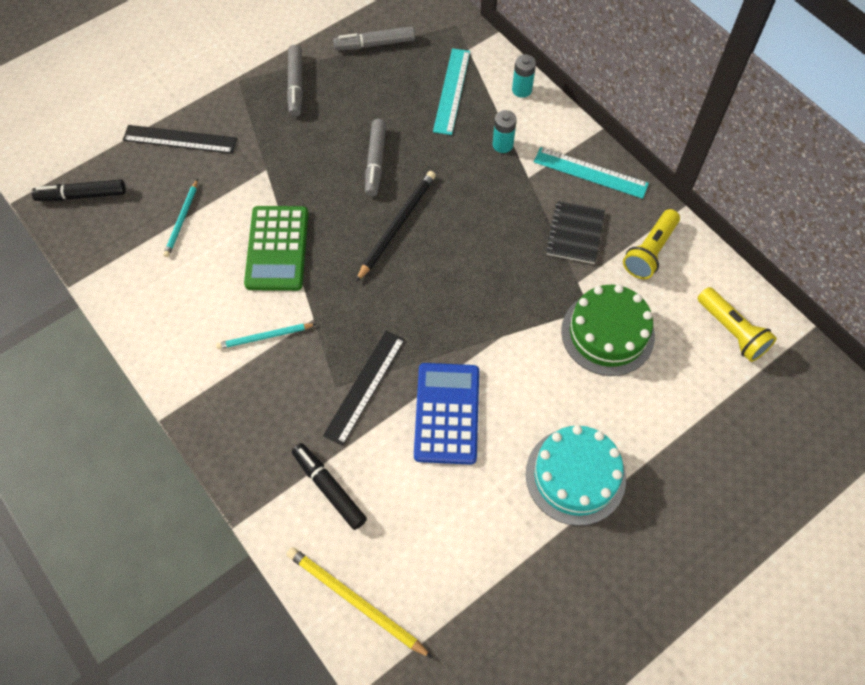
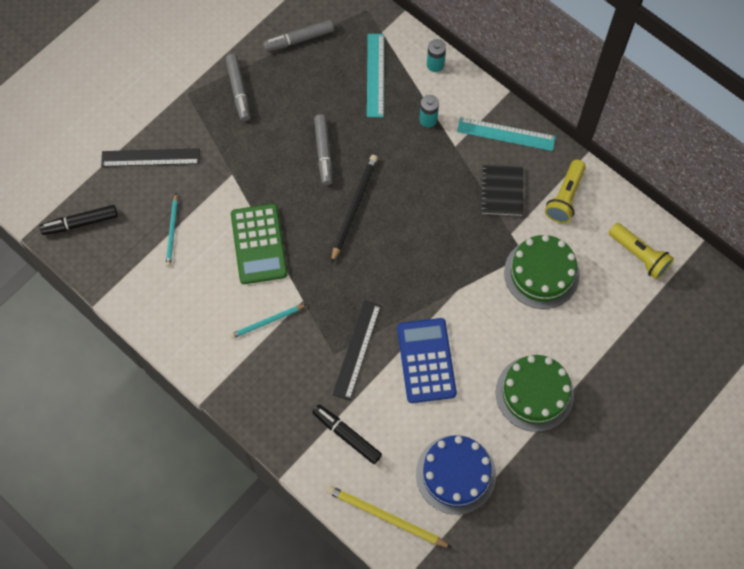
camera: 10 degrees left, 5 degrees up
turquoise cake [526,425,626,526] -> green cake [496,355,574,432]
none -> blue cake [416,435,496,515]

